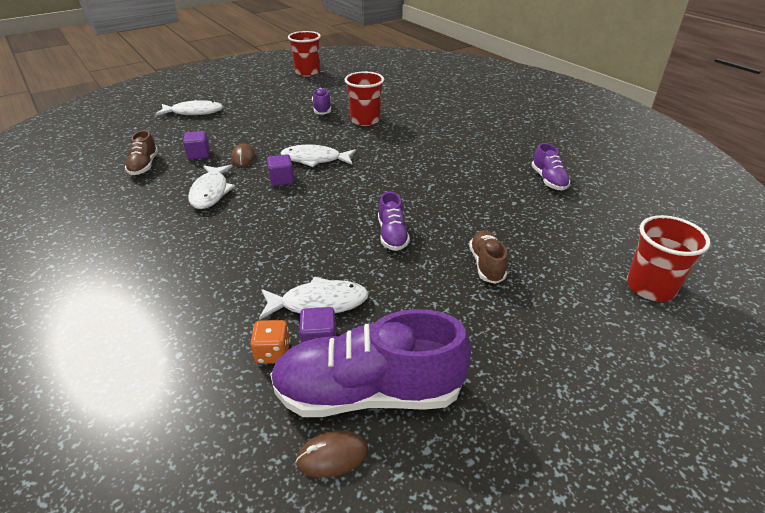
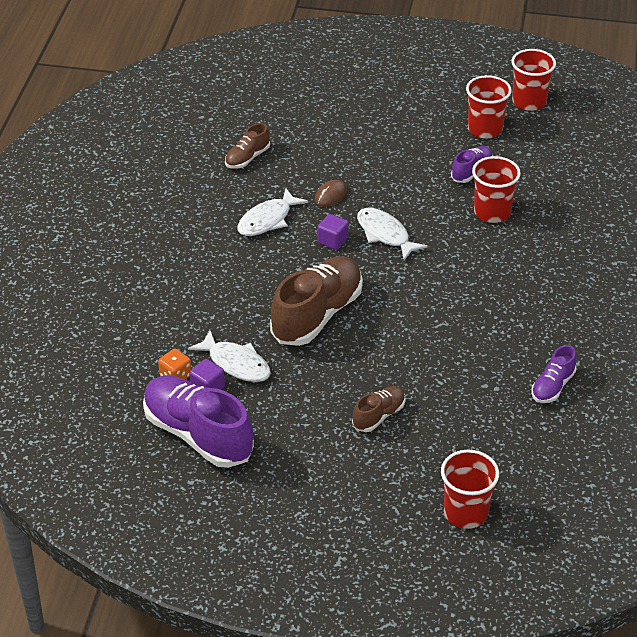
camera: 45 degrees right, 5 degrees up
white fish [155,100,223,116] -> none
purple cube [183,131,210,160] -> none
brown mouse [295,431,368,478] -> none
purple shoe [378,192,410,251] -> none
none -> brown shoe [270,256,363,346]
none -> red cup [466,75,512,138]

